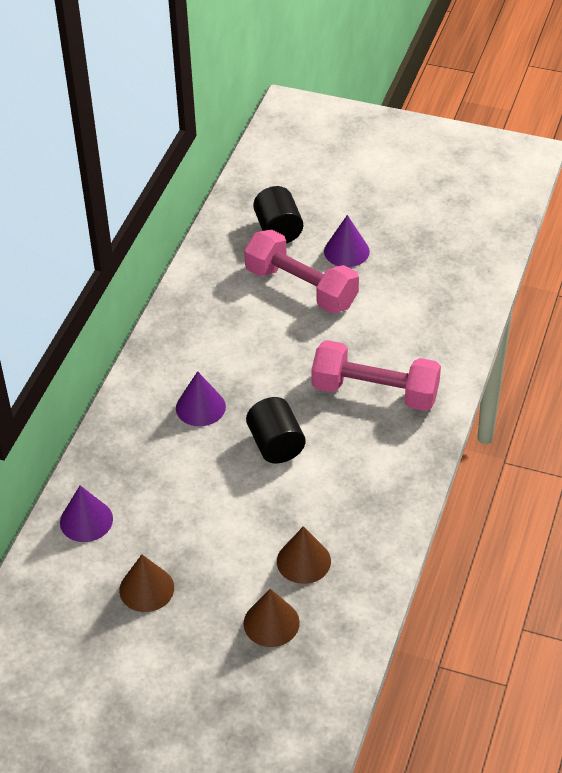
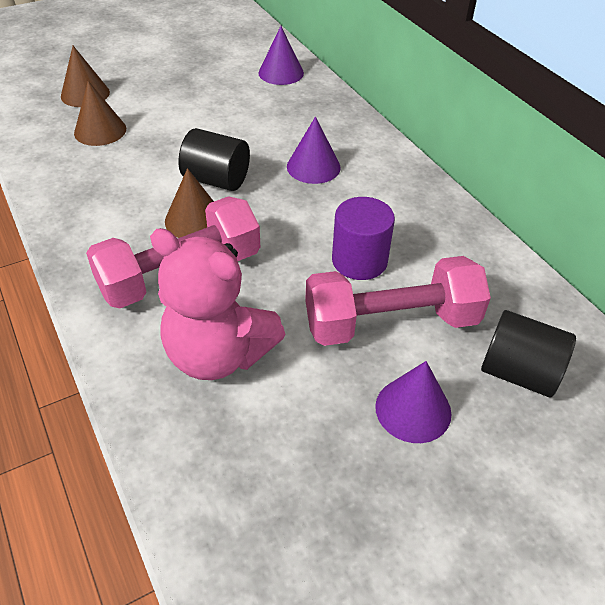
camera: 130 degrees right, 0 degrees up
brown cone [119,554,174,612] -> brown cone moved to [165,168,214,238]
none -> pink teddy bear [150,228,286,380]
none -> purple cylinder [332,197,395,280]

